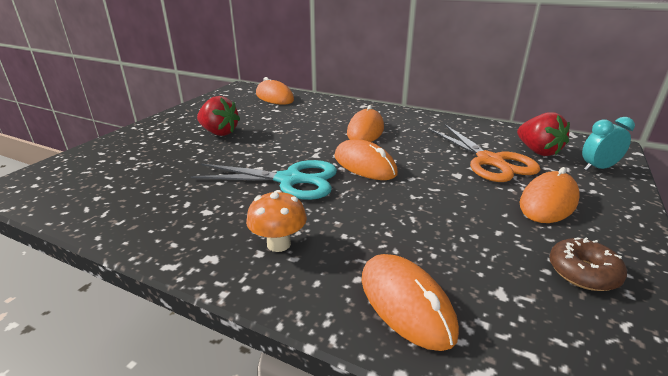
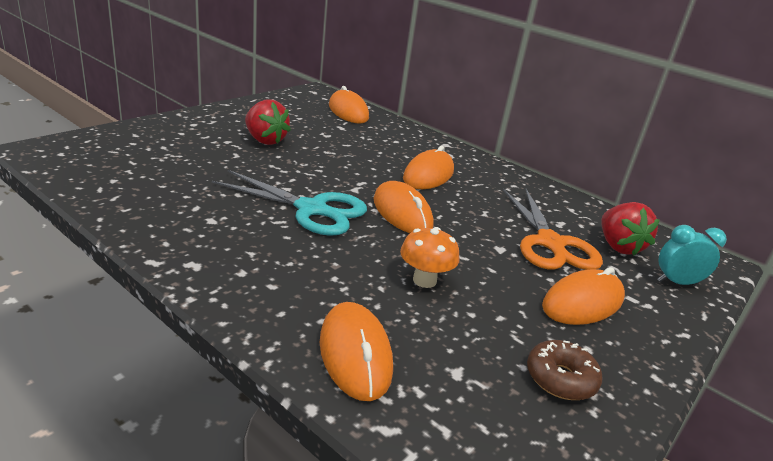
camera: 10 degrees right, 0 degrees up
orange mushroom [246,190,307,252] -> orange mushroom moved to [400,227,459,288]

